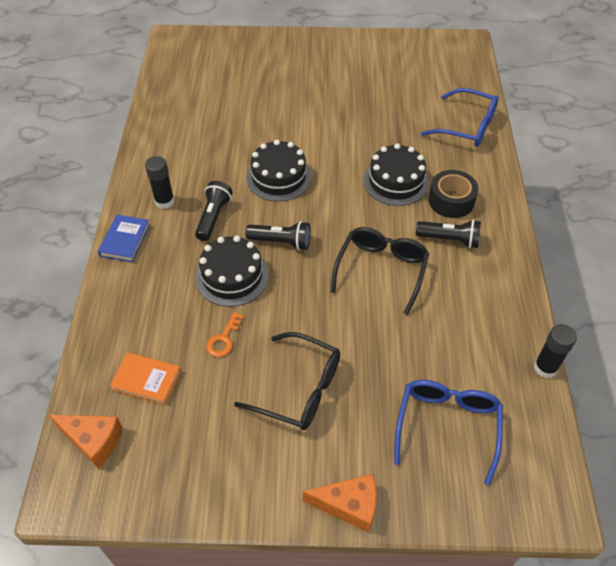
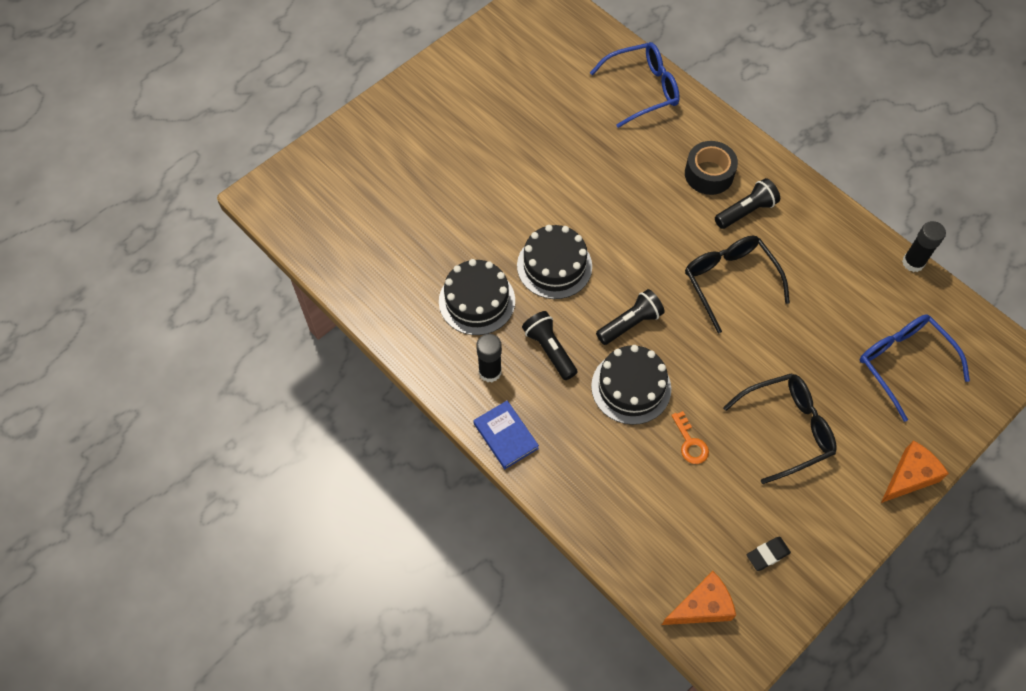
camera: 45 degrees left, 10 degrees up
orange book [110,352,181,405] -> none
black cake [363,143,429,206] -> black cake moved to [439,259,515,335]
none -> black eraser [747,537,791,571]

